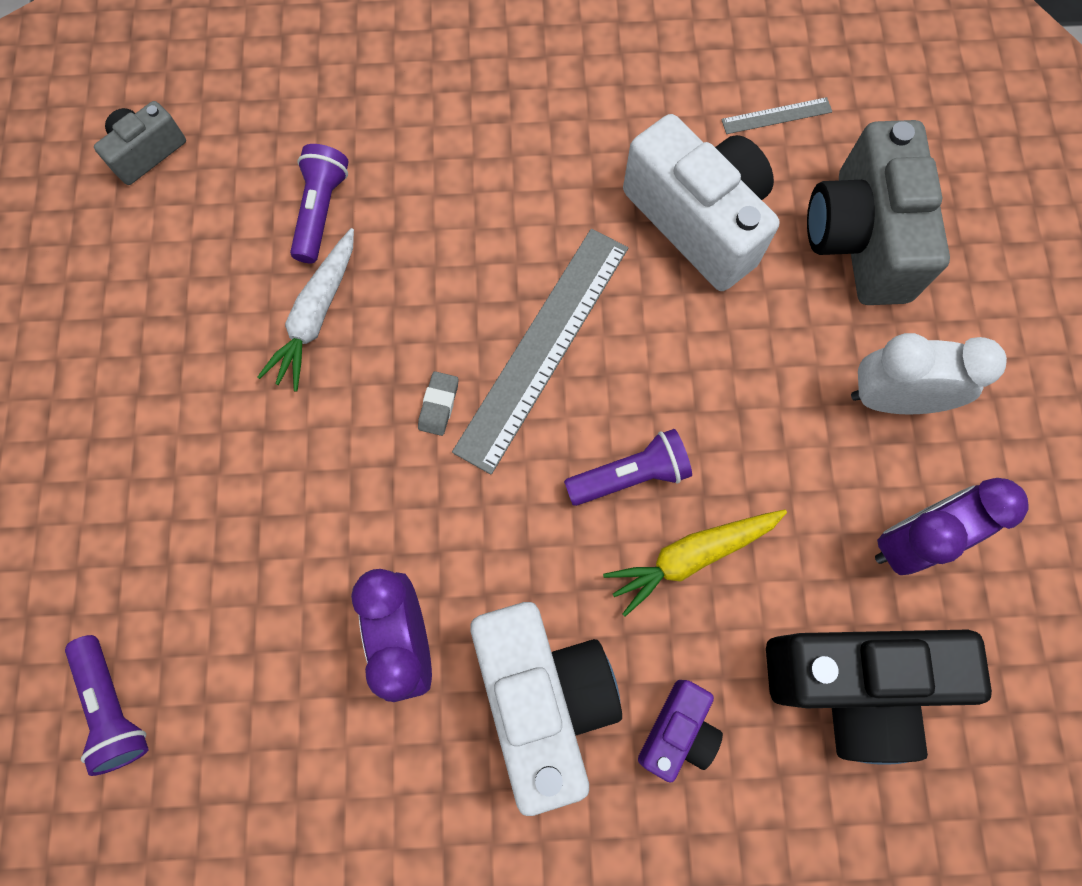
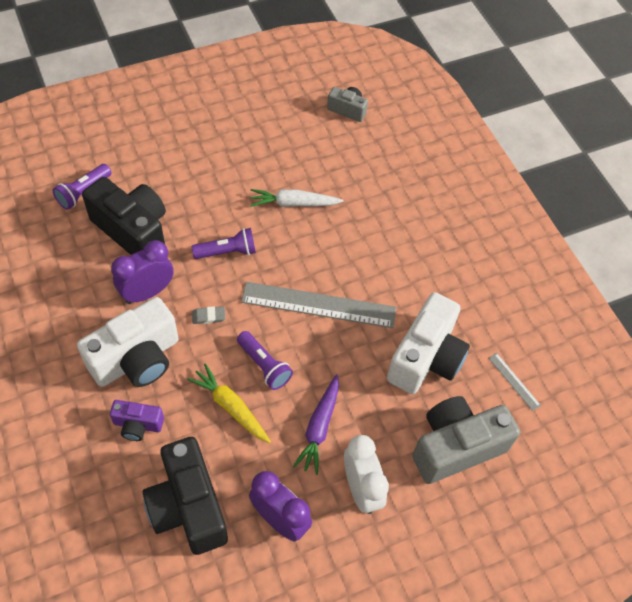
camera: 65 degrees right, 15 degrees down
purple flashlight [290,144,349,263] -> purple flashlight moved to [192,228,256,259]
grey eraser [418,371,458,436] -> grey eraser moved to [192,306,226,324]
none -> black camera [82,177,166,255]
none -> purple carrot [293,374,339,475]

